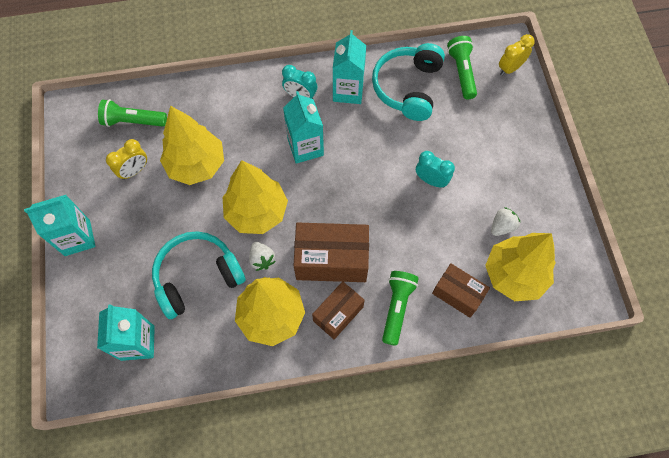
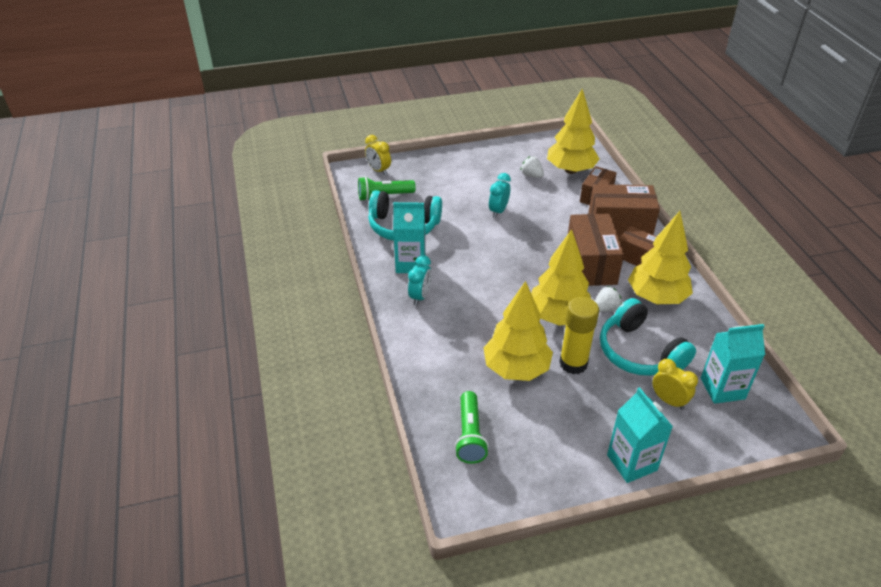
camera: 95 degrees left, 25 degrees down
yellow clock [106,139,147,180] -> yellow clock moved to [652,359,698,410]
turquoise carton [283,91,324,163] -> none
green flashlight [382,271,419,346] -> brown box [588,184,660,238]
none -> yellow glue stick [559,297,599,374]

